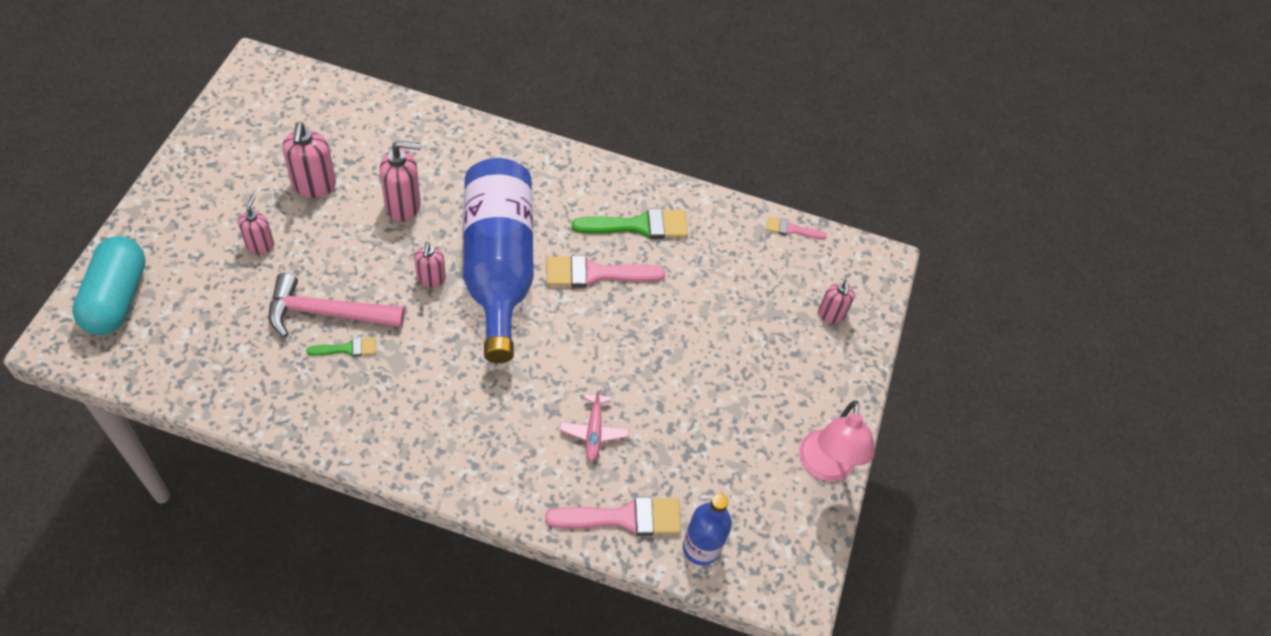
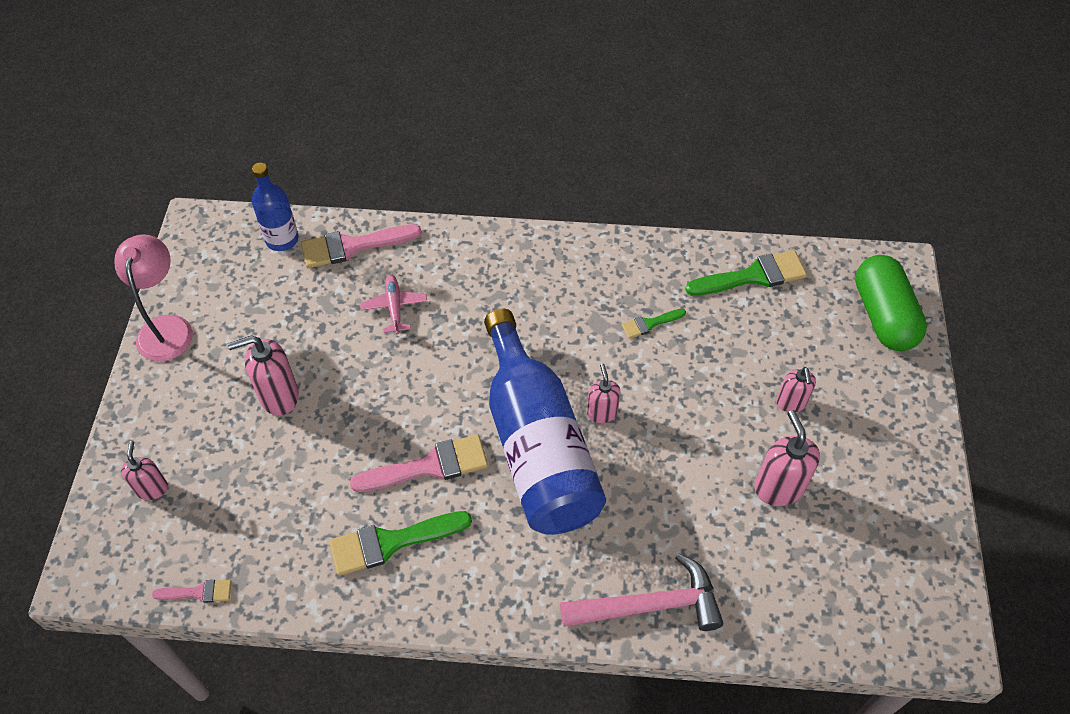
camera: 175 degrees right, 0 degrees up
turquoise capsule [72,236,146,335] -> green capsule [855,255,927,351]
pink hammer [269,273,405,337] -> pink hammer moved to [560,553,723,631]
pink soap dispenser [380,140,421,222] -> pink soap dispenser moved to [227,335,299,416]
none -> green brush [685,250,807,296]

